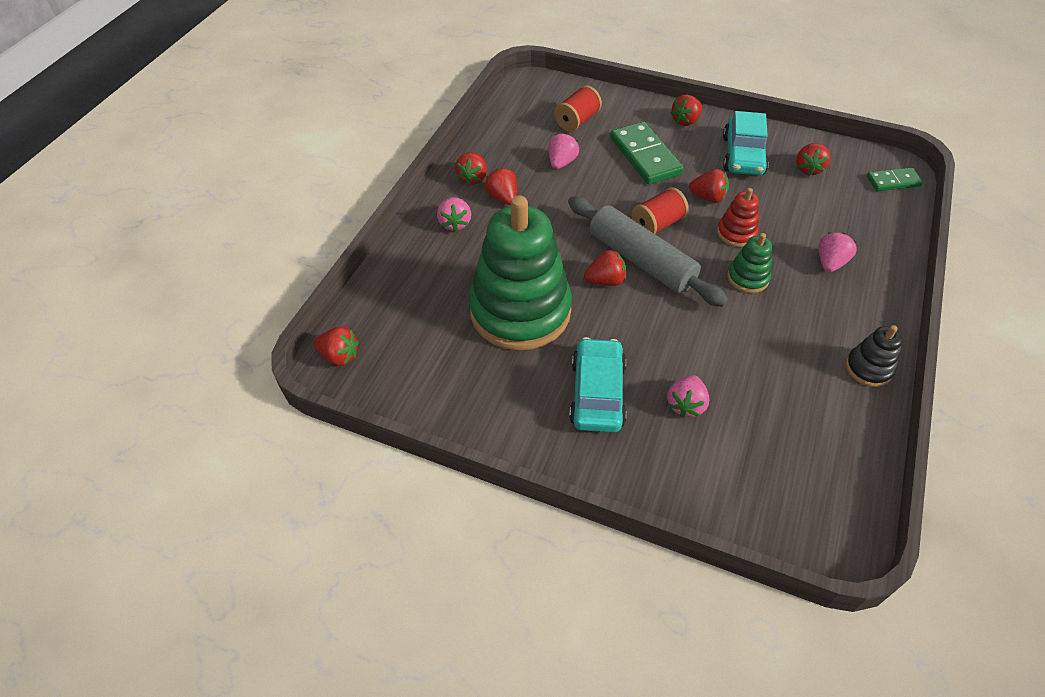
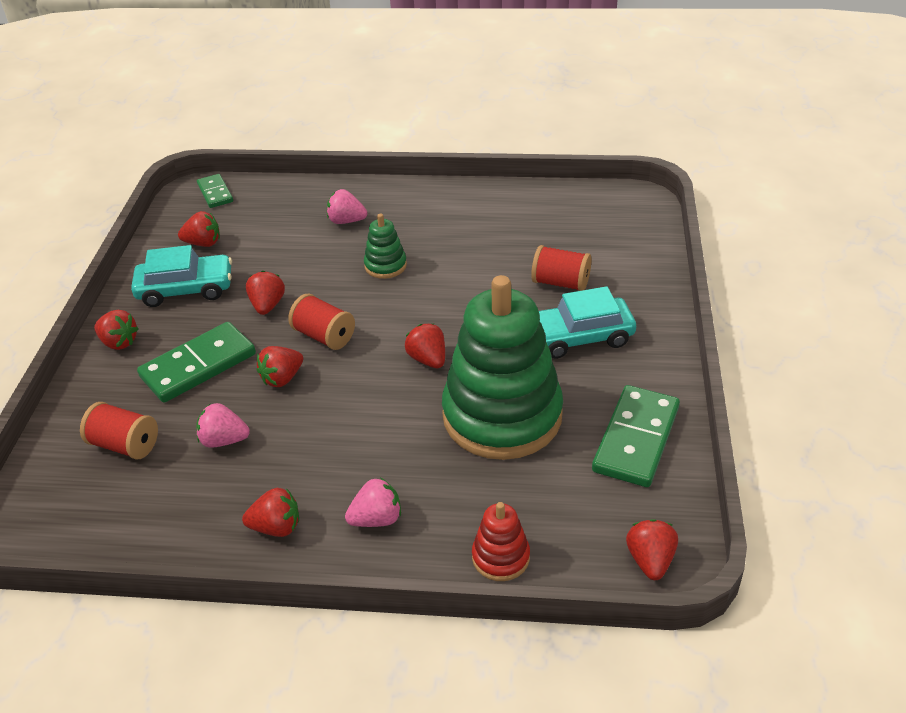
camera: 105 degrees left, 10 degrees down
red strawberry [485,168,517,205] -> red strawberry moved to [257,346,303,387]
grey rolling pin [568,196,728,307] -> none
pink strawberry [667,375,709,417] -> red spool [531,245,592,291]
red stacking toy [717,188,759,247] -> red stacking toy moved to [472,502,530,581]
black stacking toy [846,325,902,387] -> none
none -> green domino [592,385,680,487]

